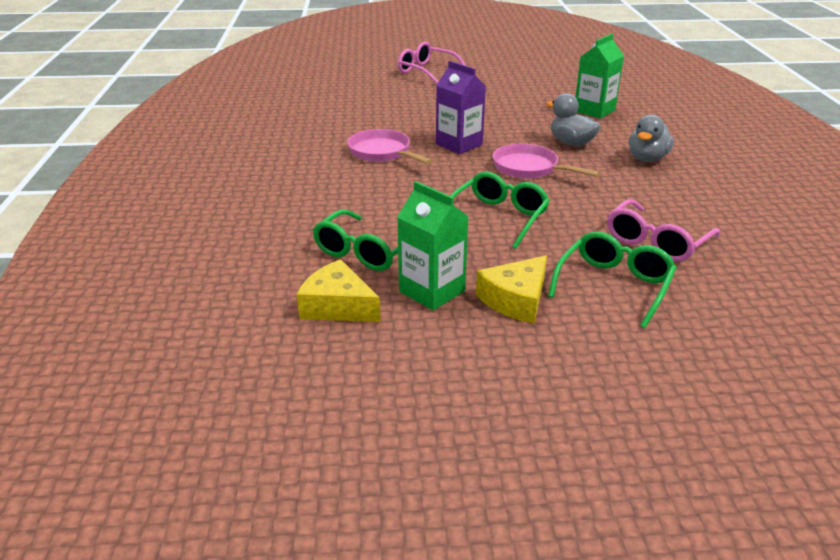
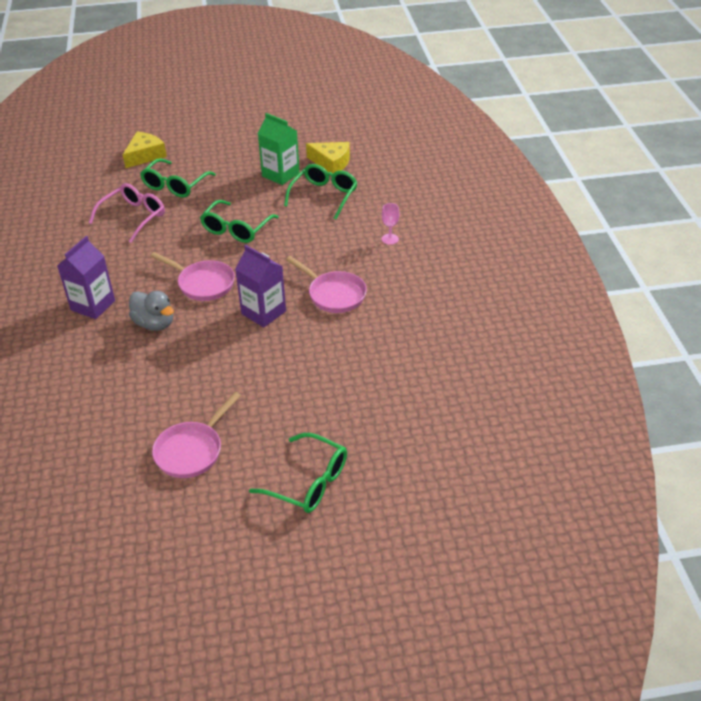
camera: 175 degrees right, 10 degrees up
pink glasses [398,42,466,84] -> green glasses [249,433,347,513]
yellow cheese [476,255,547,323] -> yellow cheese moved to [123,132,167,168]
green carton [576,34,624,119] -> none
grey duck [629,115,674,162] -> purple carton [57,236,115,319]
none -> pink pan [152,392,241,478]
none -> pink goblet [382,203,399,245]

